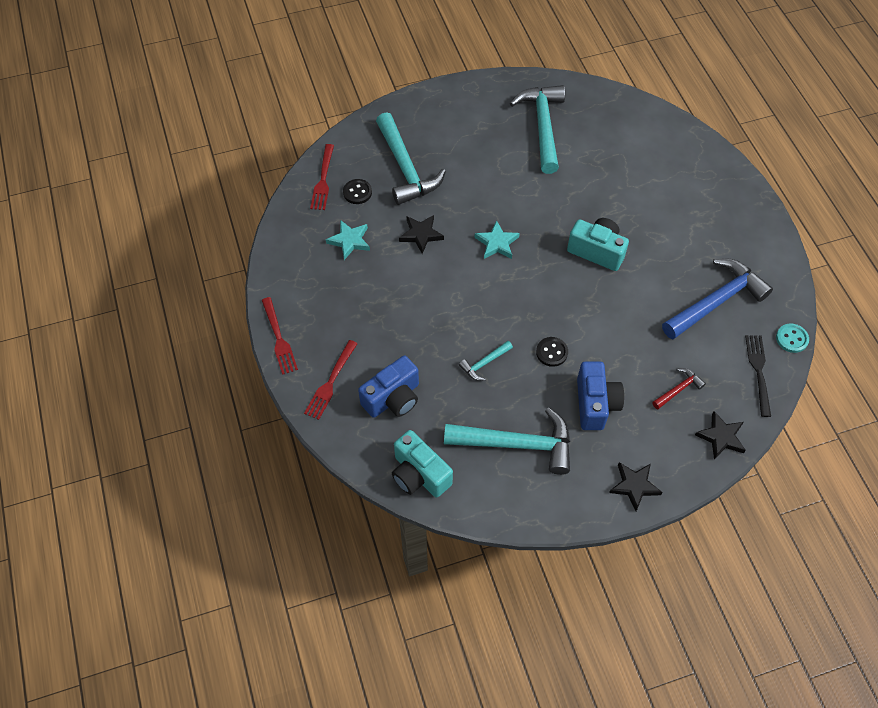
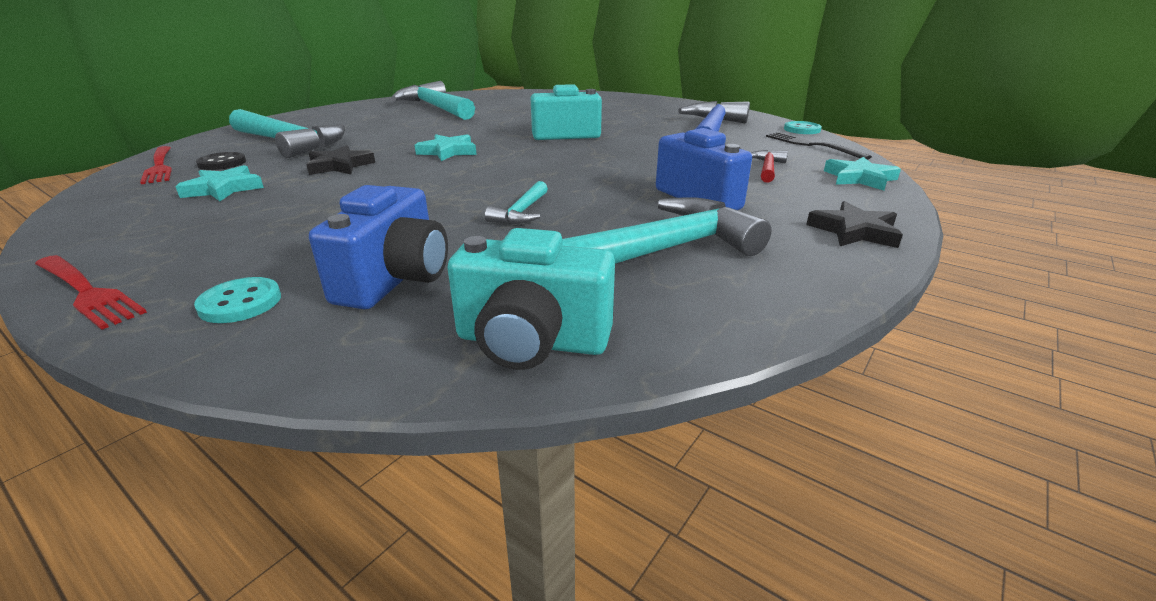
camera: 35 degrees left, 30 degrees down
red fork [304,340,358,420] -> turquoise button [194,277,281,323]
black button [536,337,568,367] -> none
black star [695,411,746,459] -> turquoise star [824,157,901,191]

